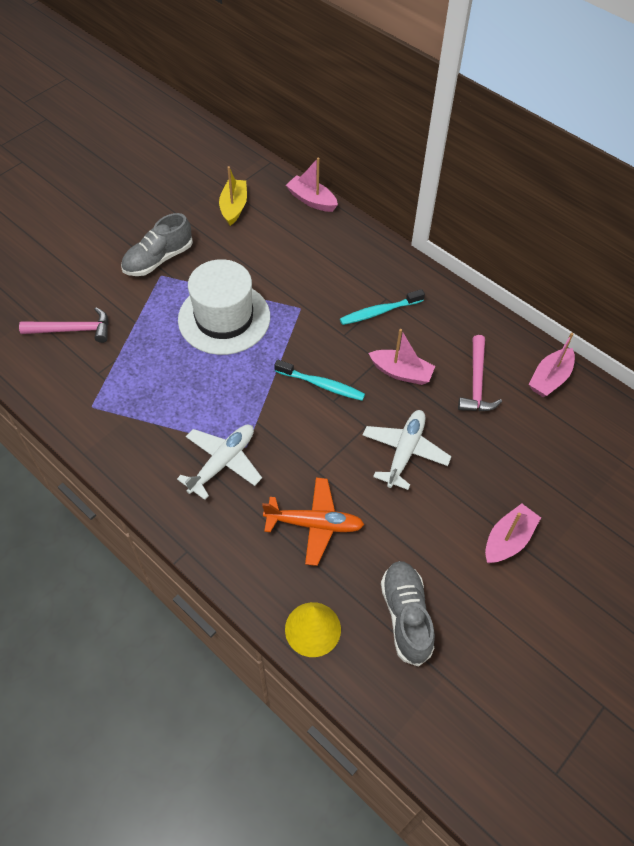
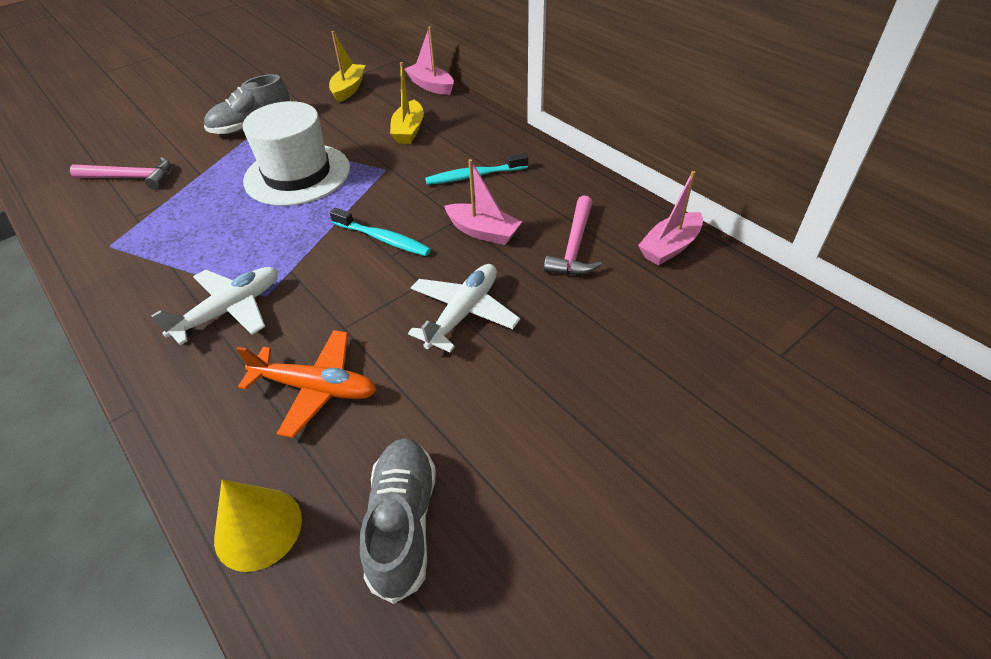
camera: 10 degrees right, 10 degrees down
pink boat [485,503,541,563] -> none
none -> yellow boat [390,62,424,144]

